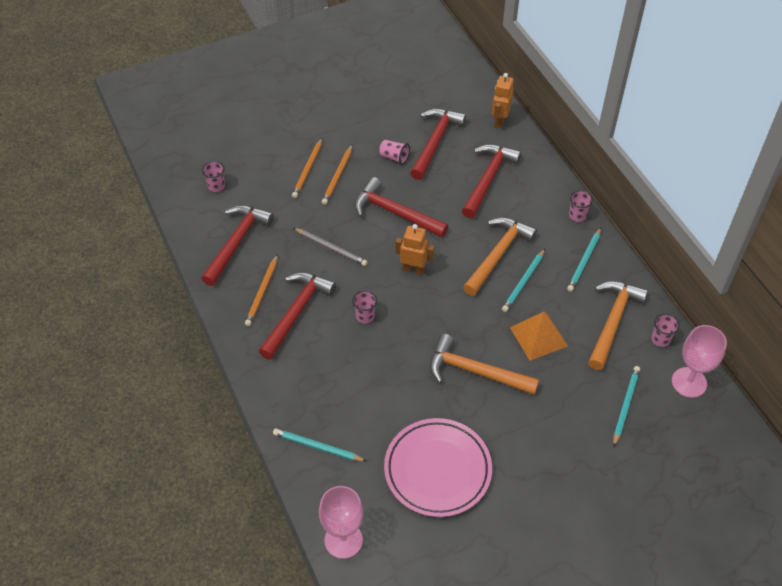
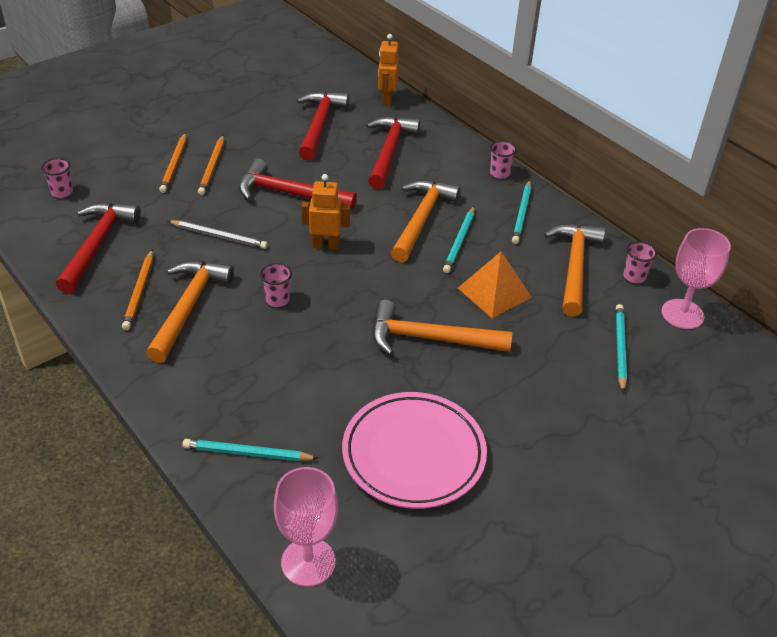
camera: 15 degrees left, 10 degrees down
red hammer [258,272,336,359] -> orange hammer [146,260,234,363]
pink cup [379,140,410,165] -> none

